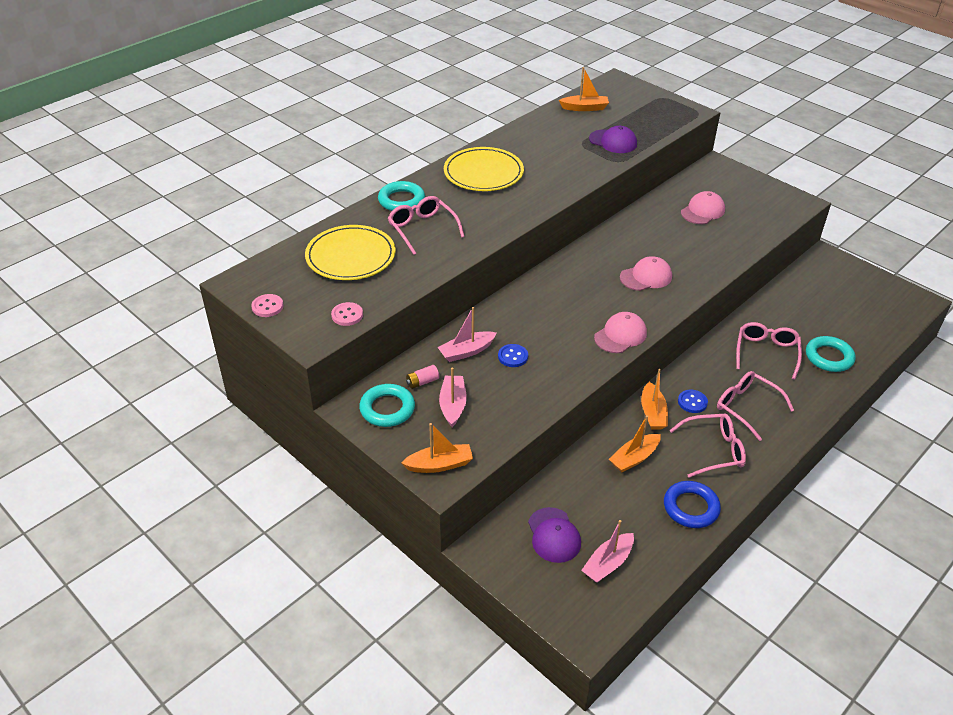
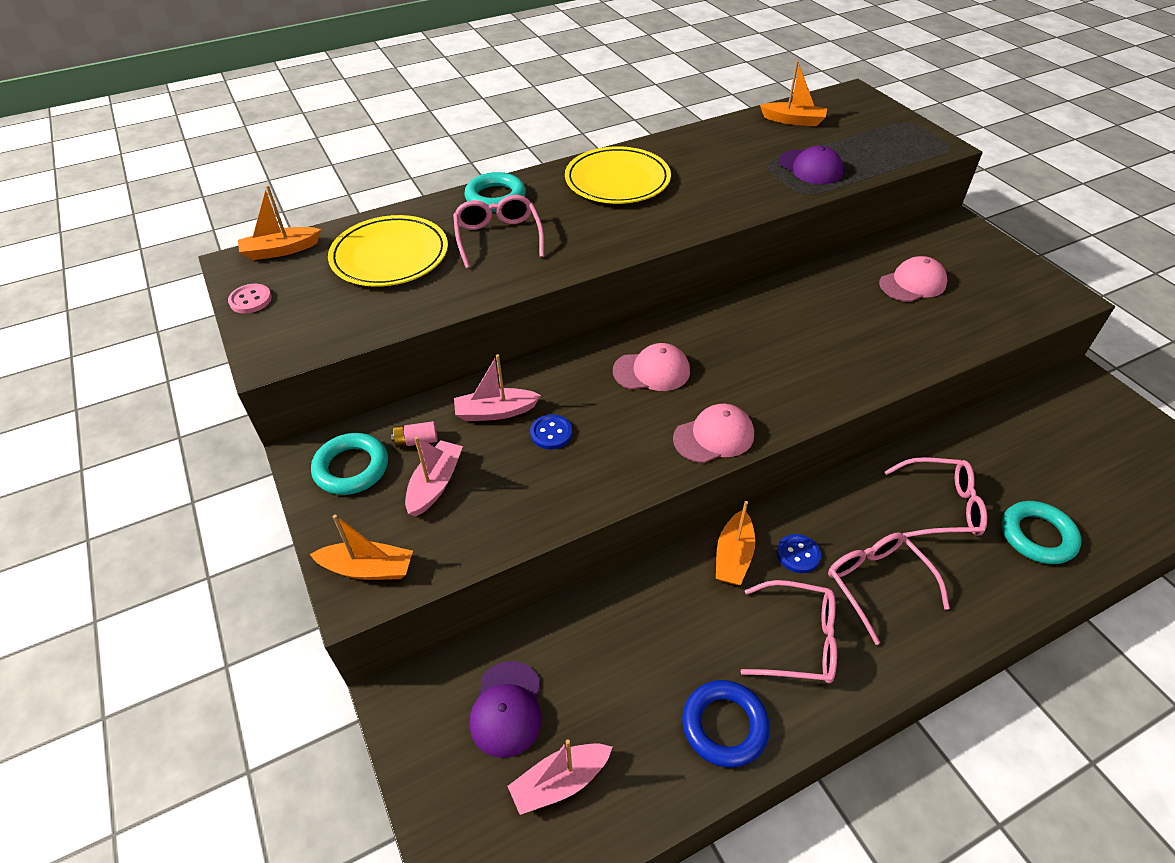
camera: 20 degrees right, 5 degrees up
pink button [331,302,363,326] -> none
orange boat [609,415,661,472] -> orange boat moved to [238,185,321,260]
pink cap [620,256,672,291] -> pink cap moved to [613,343,690,391]
pink glasses [736,322,802,380] -> pink glasses turned 60 degrees clockwise [884,457,987,537]

